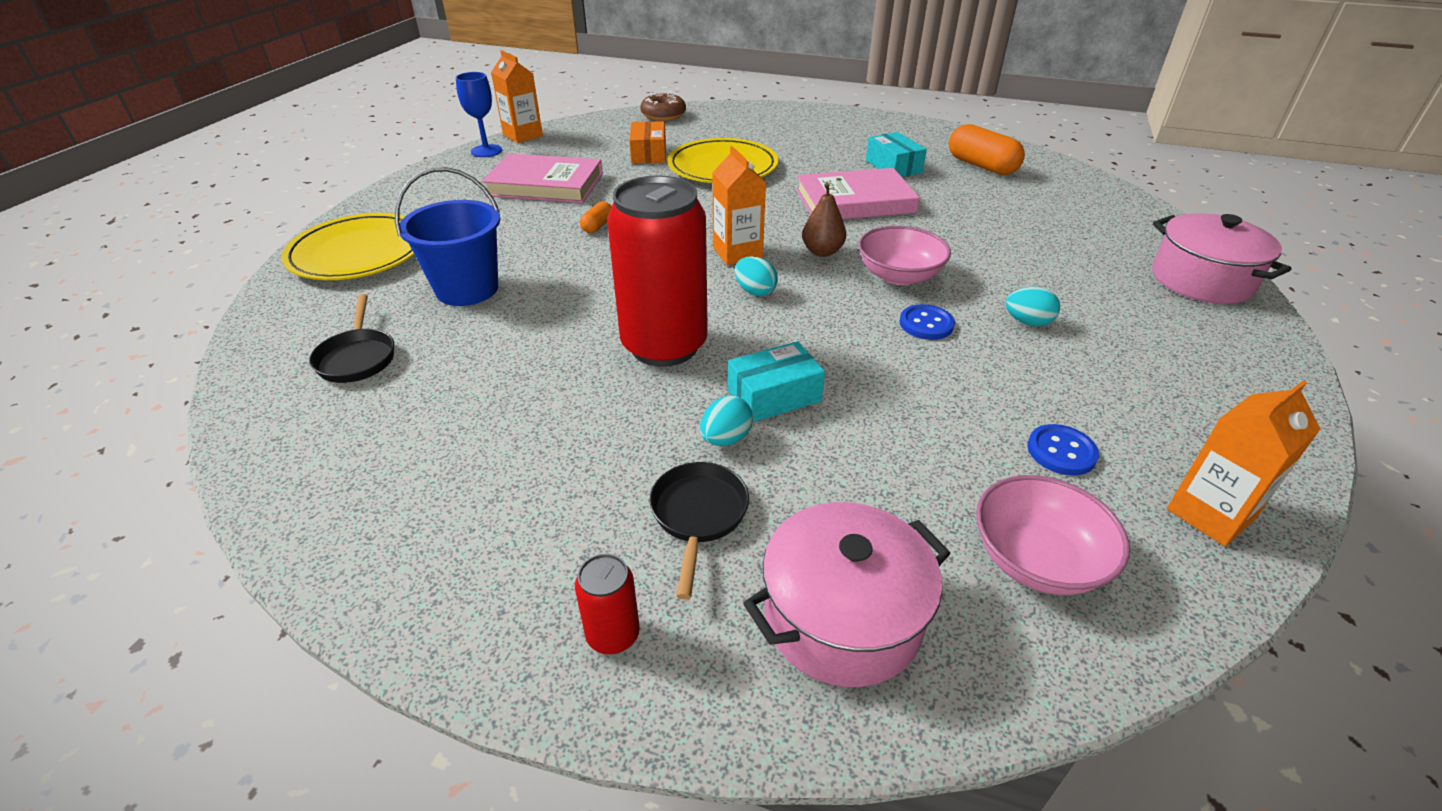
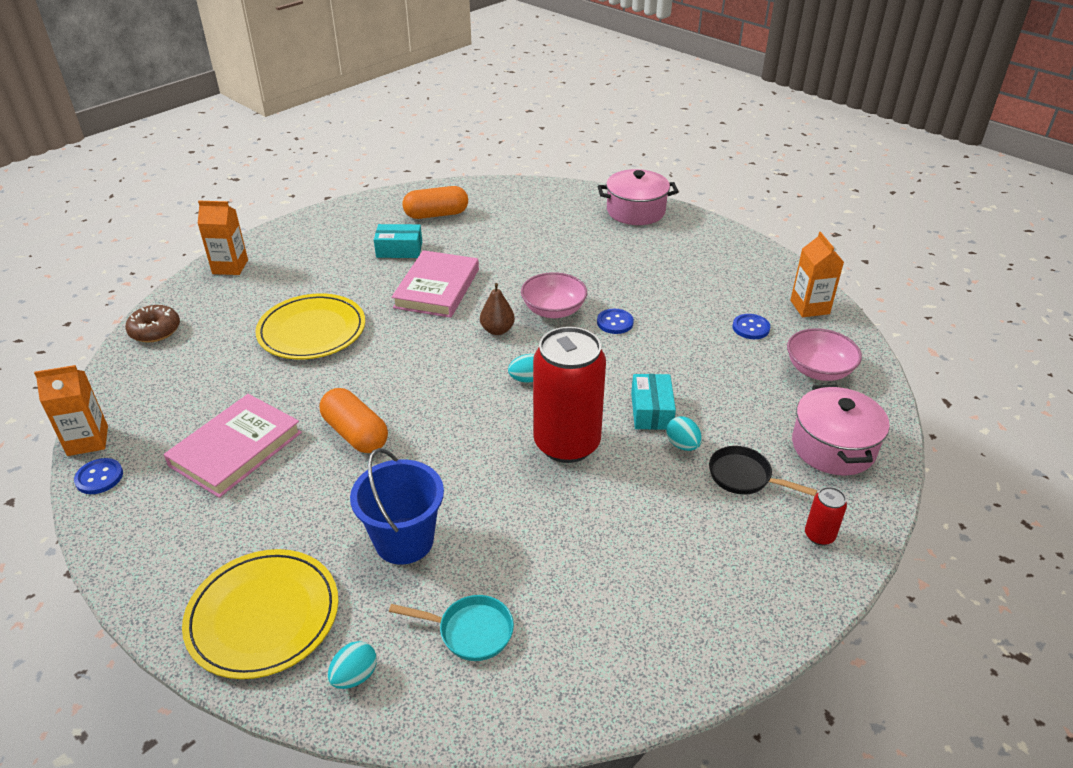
camera: 65 degrees left, 0 degrees up
black pan [309,294,394,383] -> turquoise pan [389,595,514,661]
blue goblet [456,72,502,157] -> blue button [74,458,123,494]
orange capsule [580,202,612,233] -> orange capsule [320,388,388,453], size x2.02
orange box [629,121,666,163] -> none
orange carton [712,146,766,265] -> orange carton moved to [197,201,248,275]
turquoise egg [1005,287,1060,326] -> turquoise egg moved to [328,641,377,689]

